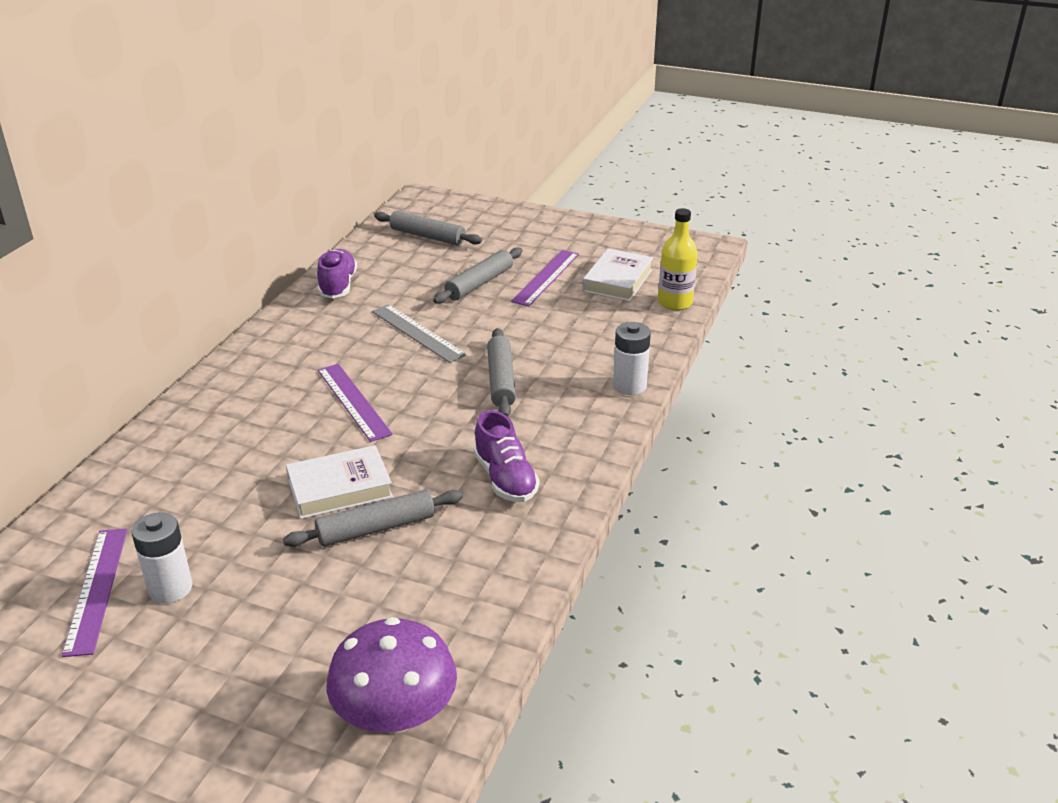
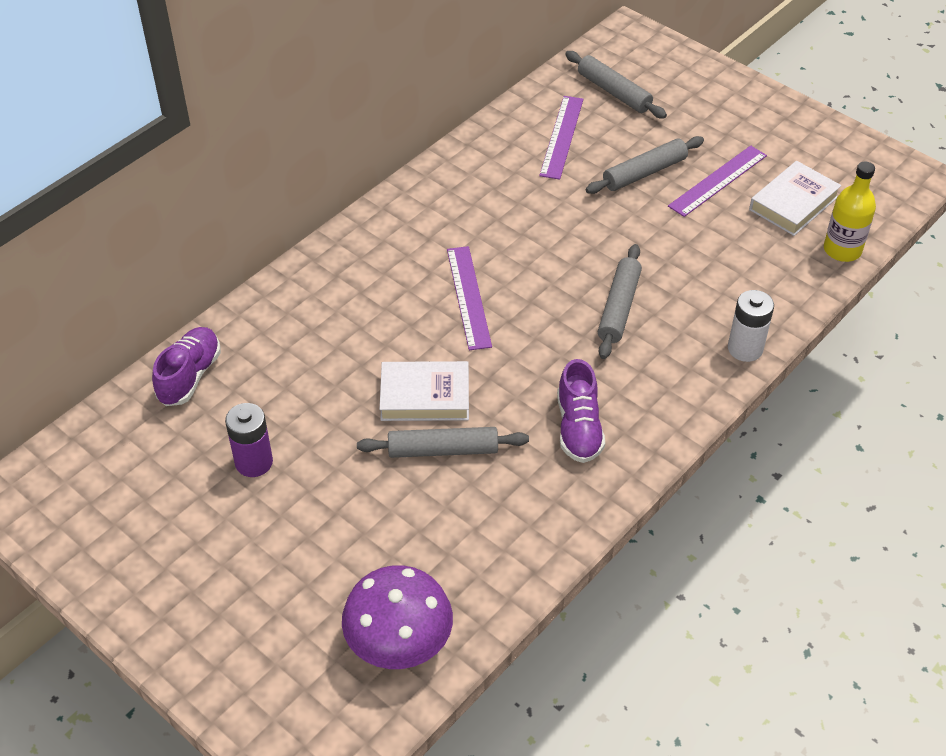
camera: 20 degrees right, 15 degrees up
purple ruler [62,529,127,657] -> purple ruler moved to [539,96,583,180]
white battery [132,513,192,603] -> purple battery [225,403,273,477]
purple shoe [317,249,357,299] -> purple shoe moved to [152,327,221,406]
grey ruler [372,304,467,363] -> none

